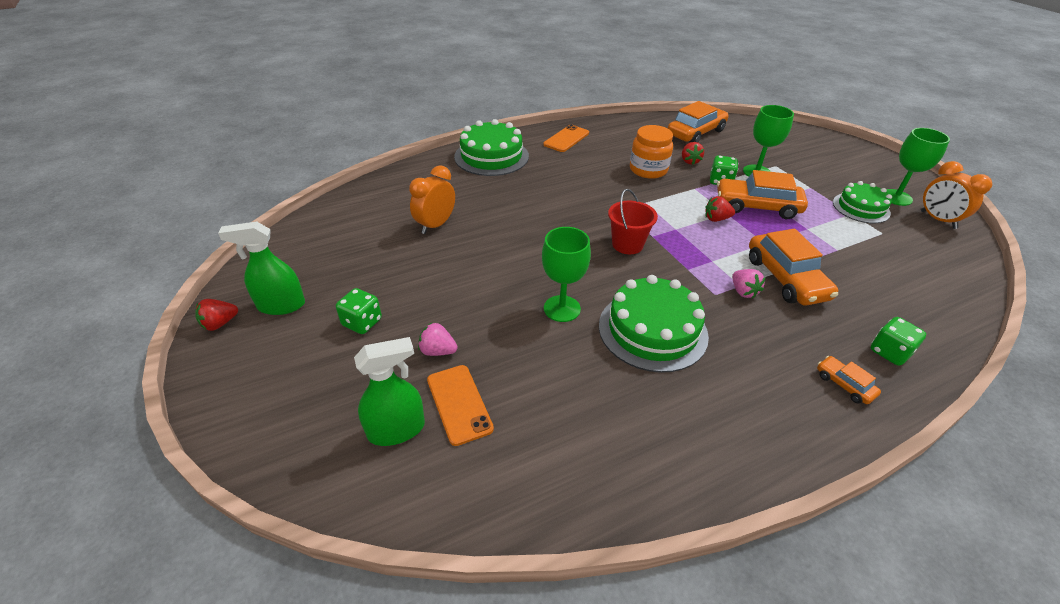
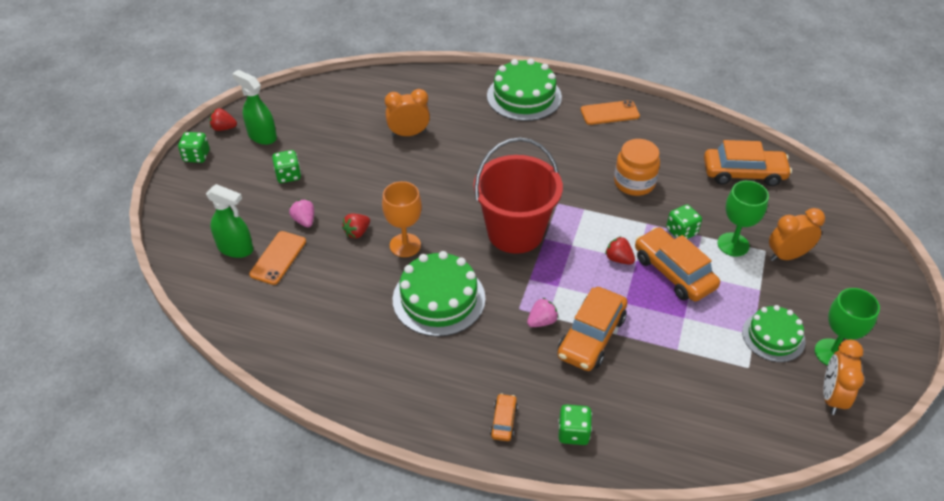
camera: 45 degrees right, 5 degrees up
green goblet [542,227,591,322] -> orange goblet [382,181,422,257]
red bucket [608,189,658,254] -> red bucket [474,137,563,254], size x1.89
red strawberry [682,142,704,165] -> red strawberry moved to [342,213,370,239]
pink strawberry [732,269,766,298] -> pink strawberry turned 150 degrees counterclockwise [527,298,558,327]
none -> green dice [178,132,210,163]
none -> orange clock [769,208,825,261]

